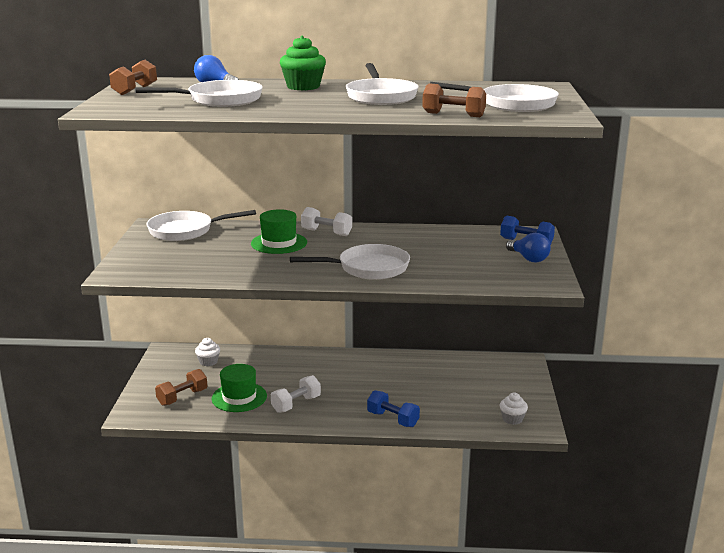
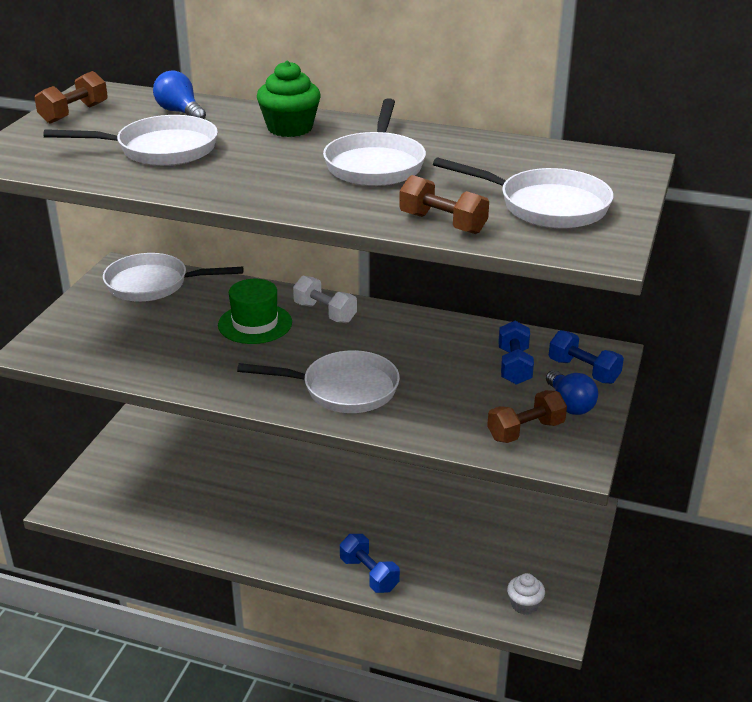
camera: 15 degrees right, 10 degrees up
brown dumbbell [155,369,207,406] -> brown dumbbell moved to [487,390,567,443]
white cupcake [195,338,220,366] -> none
green hat [212,364,267,412] -> none
white dumbbell [271,375,321,413] -> none
none -> blue dumbbell [498,321,534,385]

